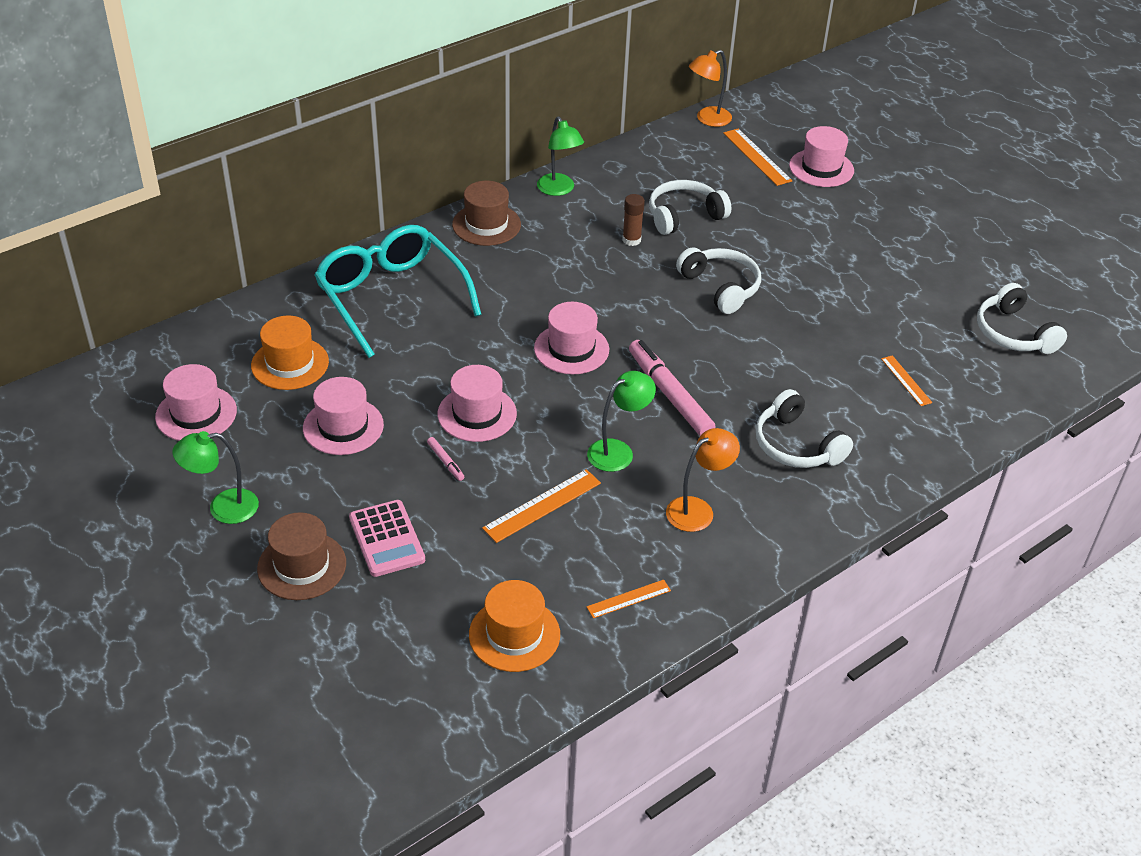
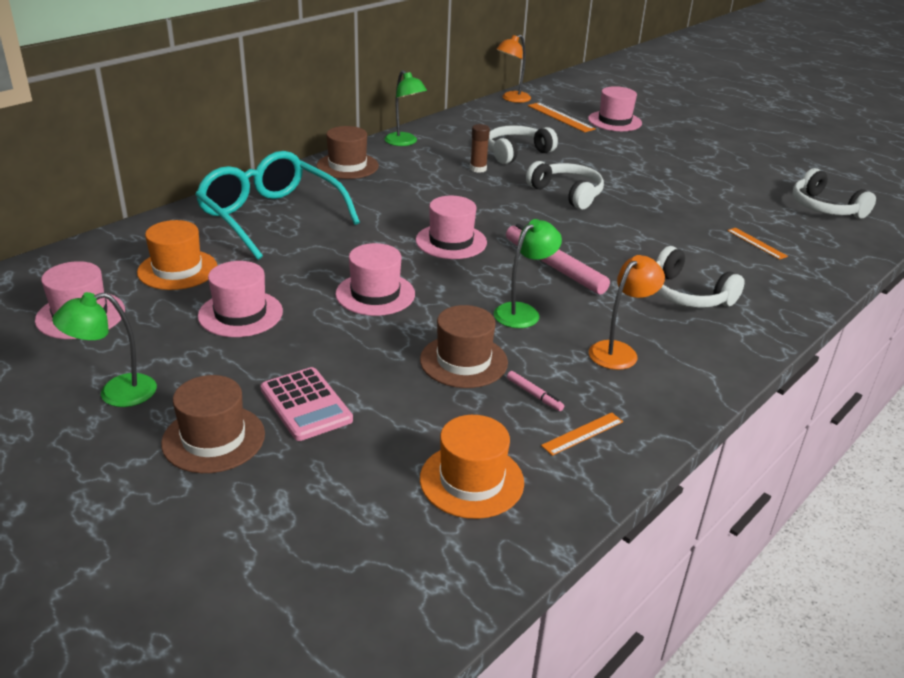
camera: 10 degrees left, 10 degrees down
pink marker [427,437,464,481] -> pink marker moved to [507,371,564,411]
orange ruler [482,469,601,543] -> brown hat [420,305,508,388]

